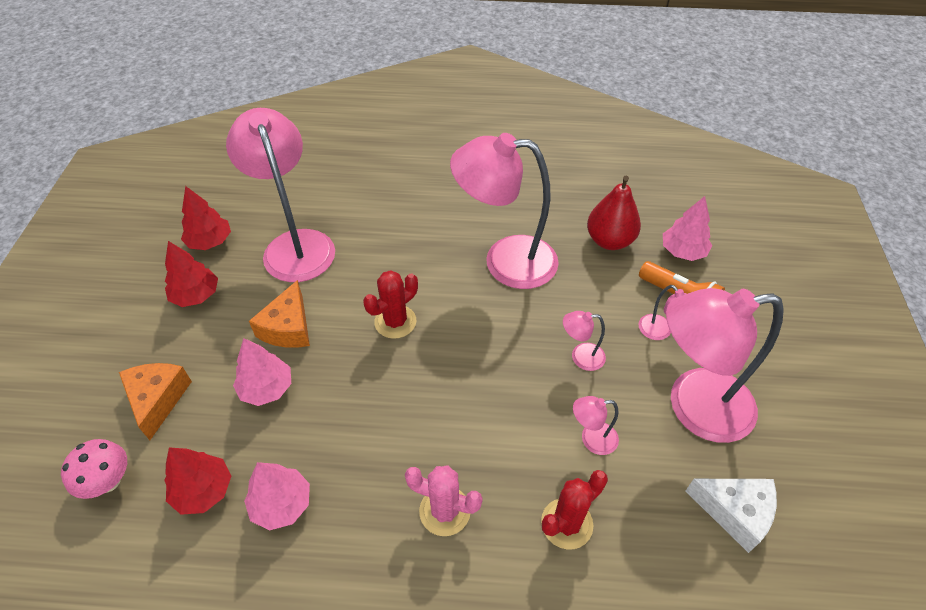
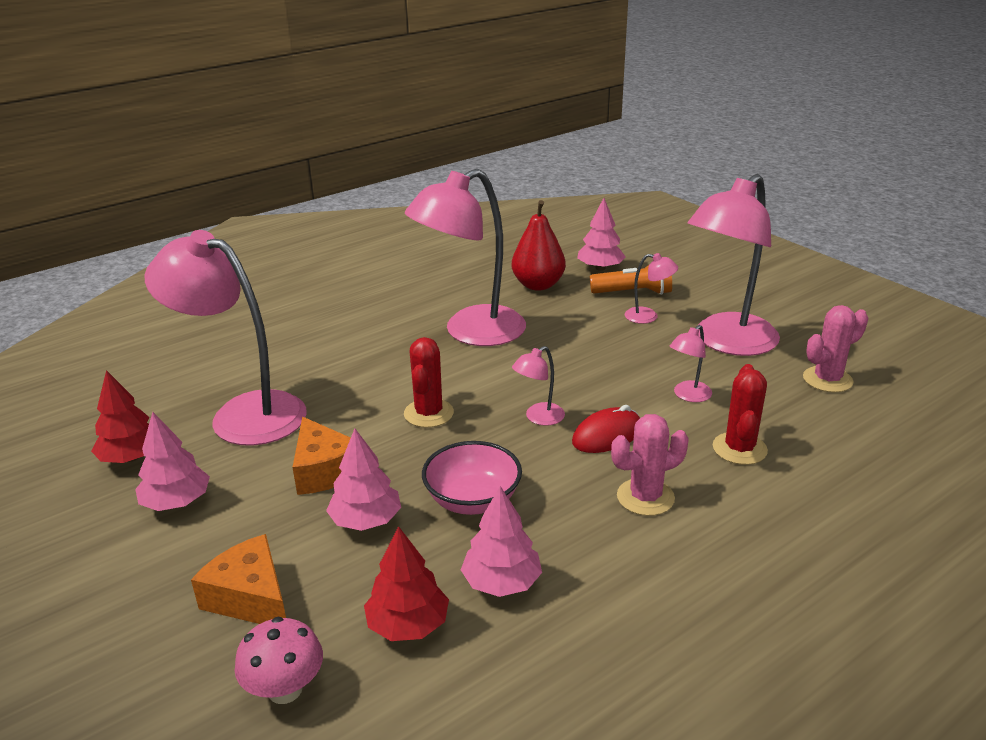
camera: 40 degrees left, 20 degrees down
red tree [165,241,218,307] -> pink tree [135,412,210,511]
pink lamp [563,311,606,371] -> pink lamp moved to [512,346,565,426]
white cheese [685,479,777,553] -> pink cactus [803,305,868,393]
none -> pink bowl [422,441,522,515]
none -> red mouse [572,405,640,453]

